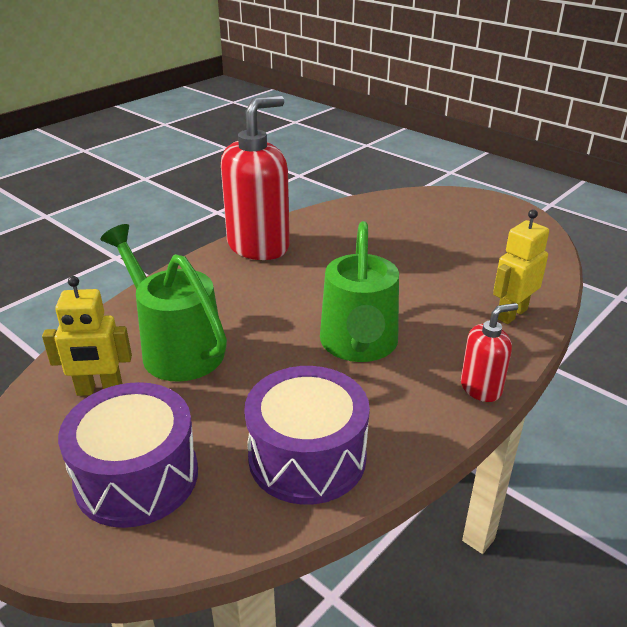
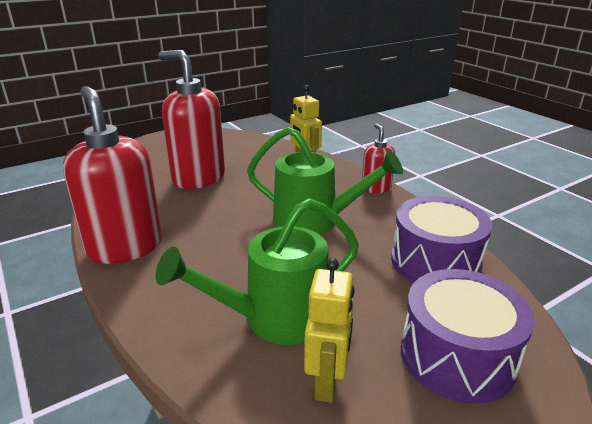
camera: 75 degrees left, 5 degrees down
none -> red soap dispenser [158,50,225,189]

